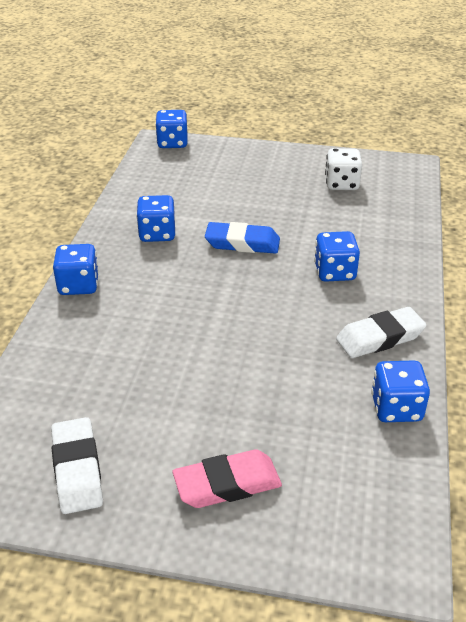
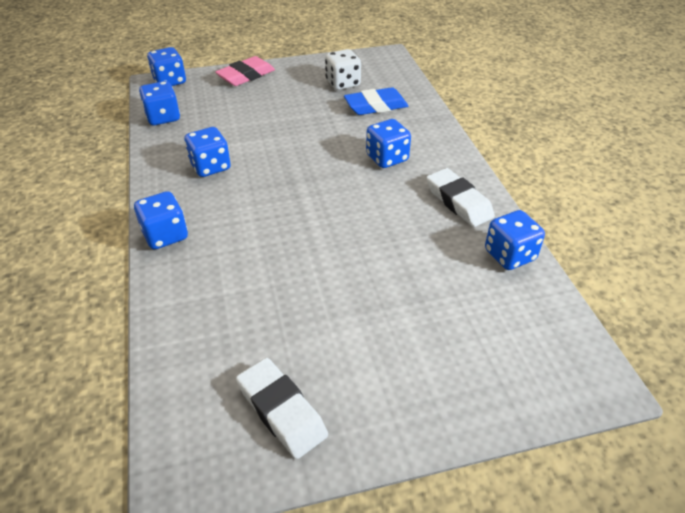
camera: 25 degrees left, 5 degrees up
pink eraser [173,449,282,508] -> pink eraser moved to [215,56,275,86]
blue eraser [205,222,280,254] -> blue eraser moved to [344,87,408,115]
white eraser [336,307,426,358] -> white eraser turned 75 degrees counterclockwise [426,168,495,227]
none -> blue dice [139,81,180,125]

